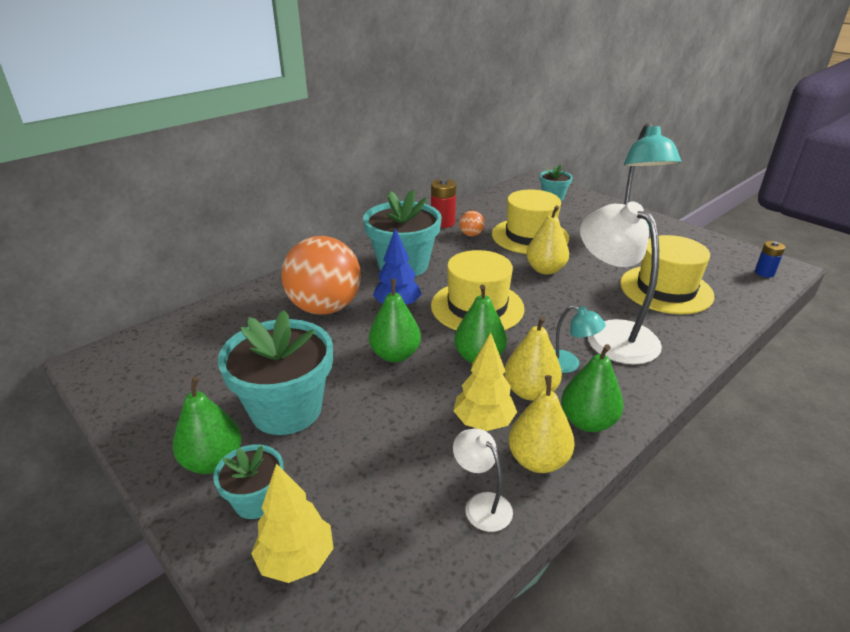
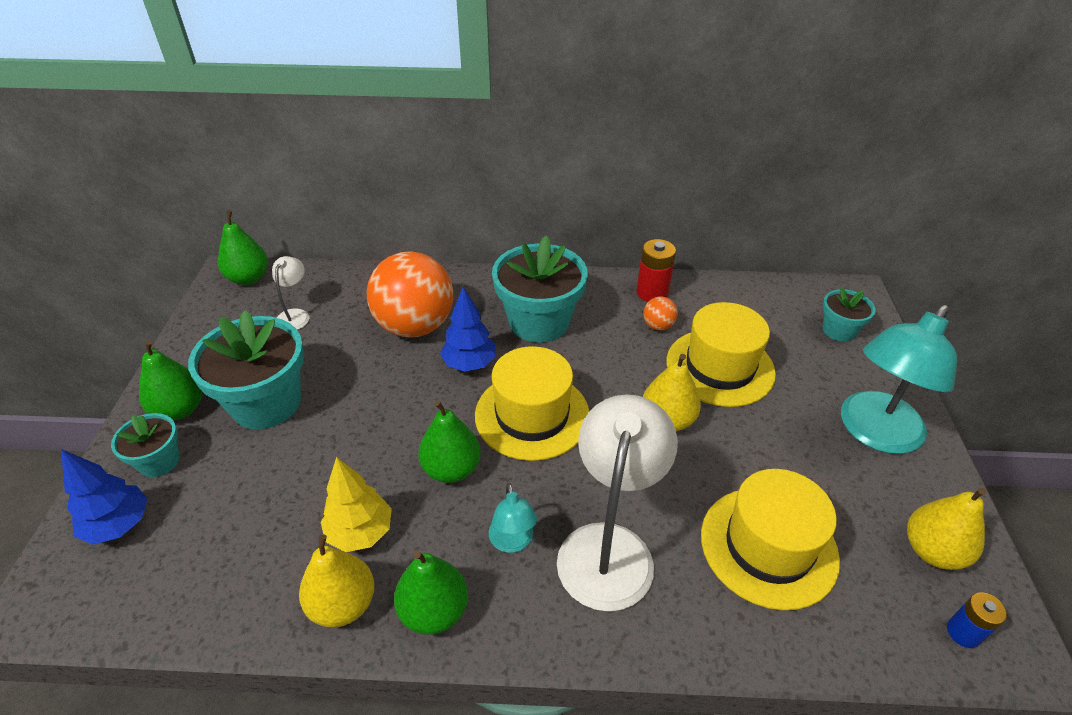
camera: 45 degrees right, 10 degrees up
yellow tree [251,463,334,583] -> blue tree [61,449,148,545]
green pear [369,279,421,362] -> green pear moved to [218,210,268,285]
white lamp [453,429,513,532] -> white lamp moved to [272,256,310,330]
yellow pear [504,316,562,401] -> yellow pear moved to [907,488,986,570]

